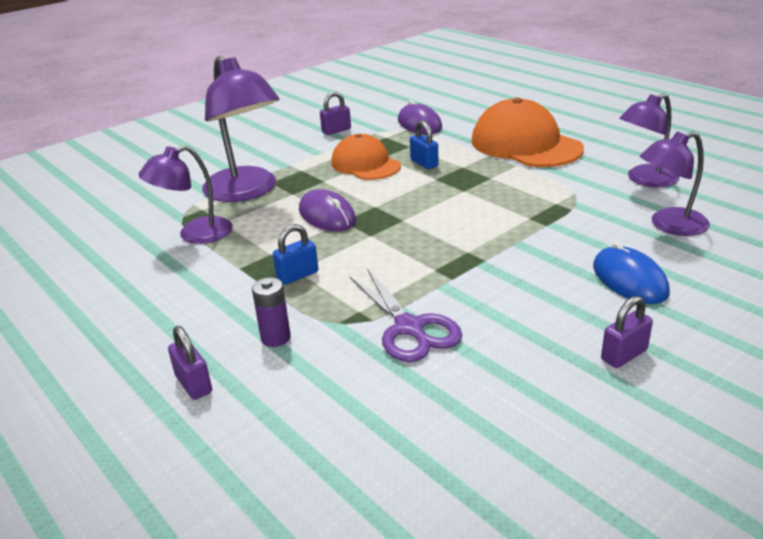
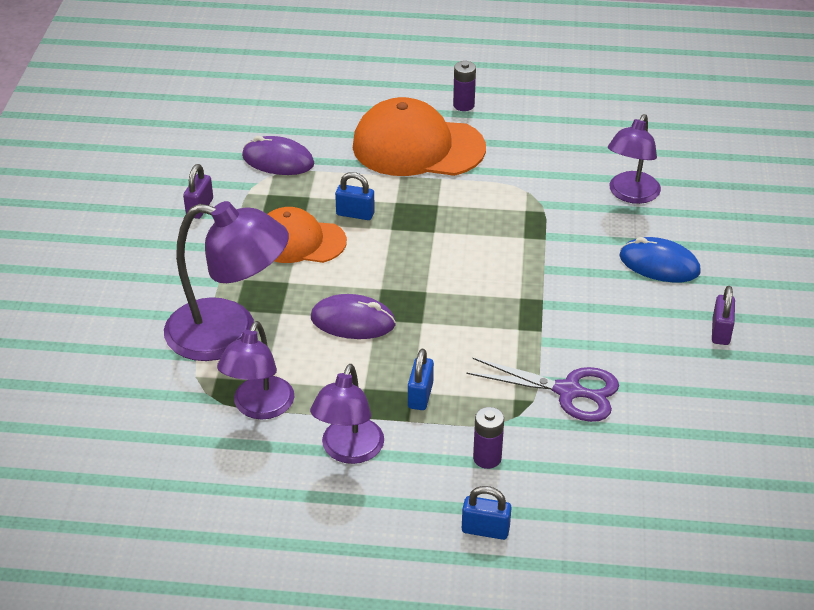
camera: 45 degrees left, 10 degrees up
purple padlock [168,326,212,400] -> blue padlock [462,486,511,540]
purple lamp [619,93,679,187] -> purple lamp moved to [310,364,384,464]
none -> purple battery [453,61,476,111]

